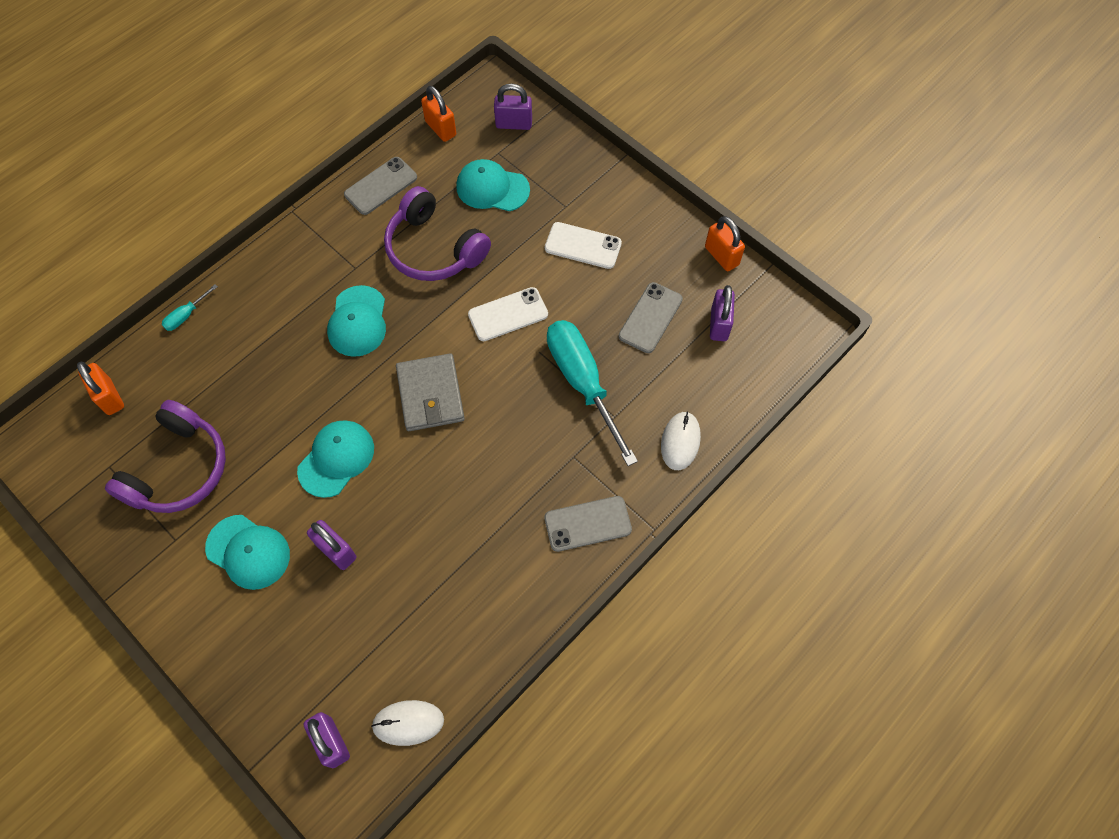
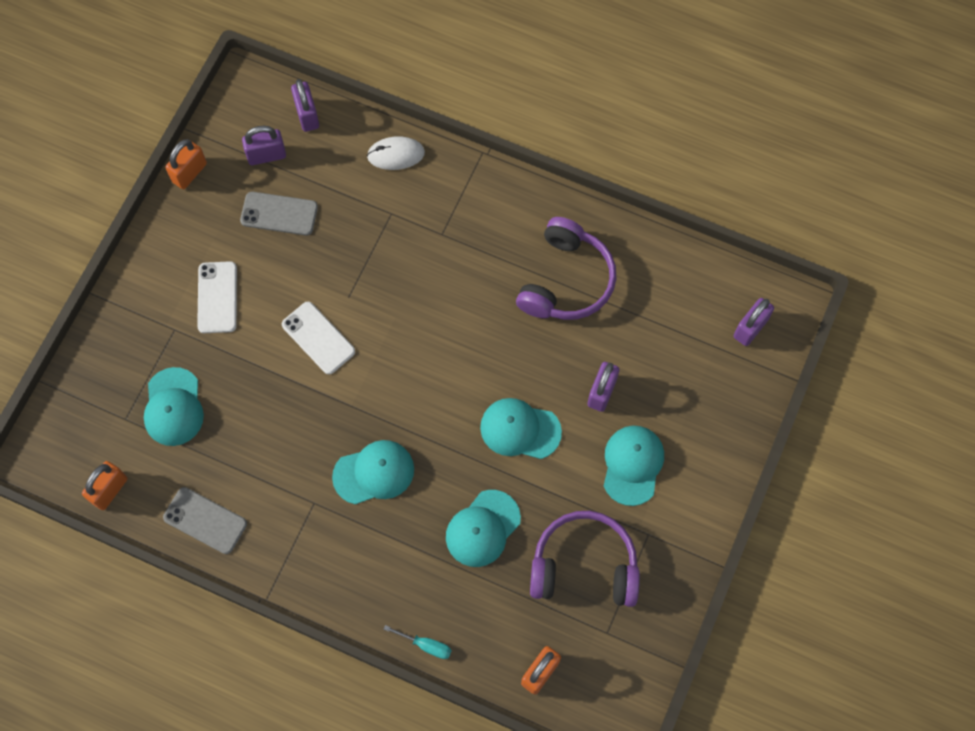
camera: 110 degrees left, 5 degrees up
white mouse [371,700,444,746] -> none
purple headphones [384,186,491,281] -> purple headphones moved to [516,217,616,320]
grey wallet [396,353,465,431] -> none
purple padlock [494,83,532,130] -> purple padlock moved to [291,79,319,132]
grey phone [544,496,632,552] -> none
turquoise screwdriver [547,320,638,466] -> none
none -> turquoise cap [446,490,521,567]

